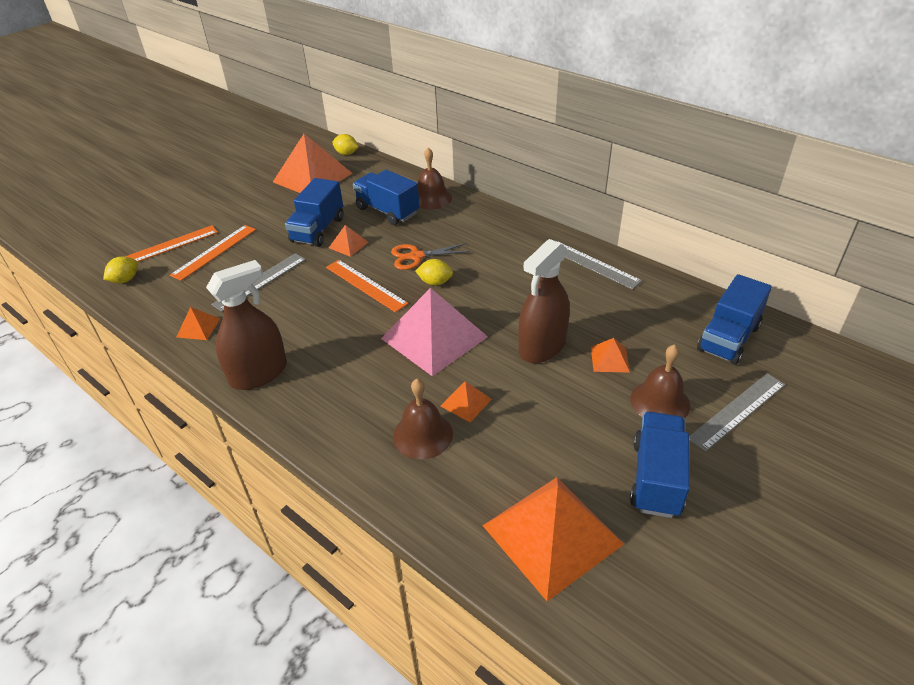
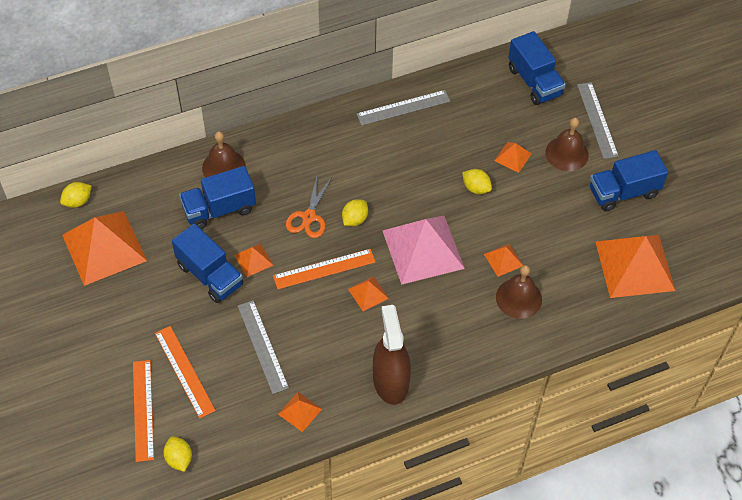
camera: 65 degrees left, 15 degrees up
brown spray bottle [519,239,570,363] -> yellow lemon [462,169,492,194]
blue truck [630,412,690,518] -> blue truck turned 60 degrees counterclockwise [590,150,668,211]
none -> orange pyramid [348,276,389,311]

